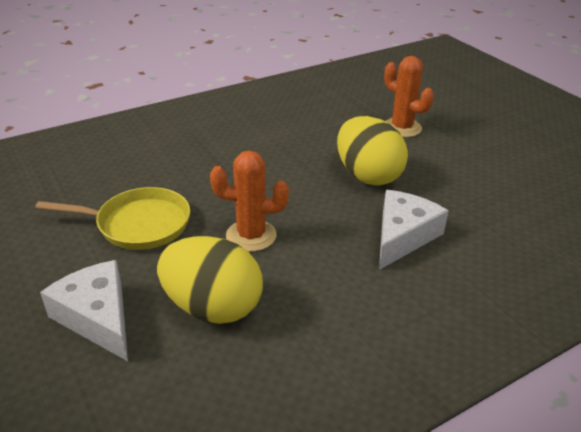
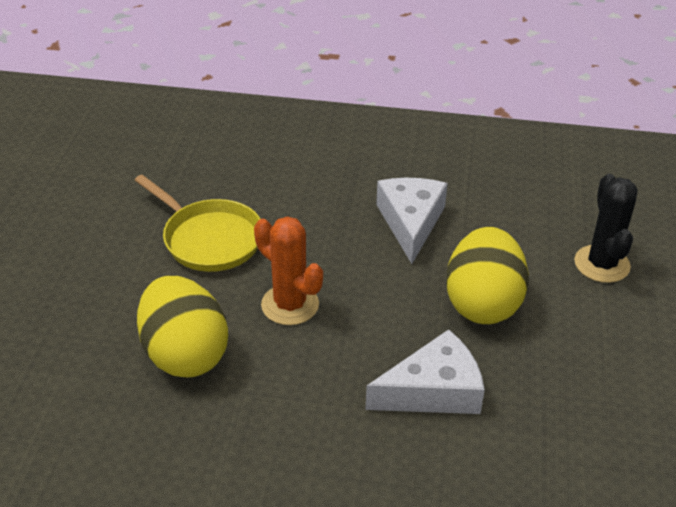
camera: 40 degrees right, 5 degrees up
white cheese [40,260,128,361] -> white cheese moved to [376,178,448,264]
orange cactus [384,56,434,137] -> black cactus [574,174,637,283]

